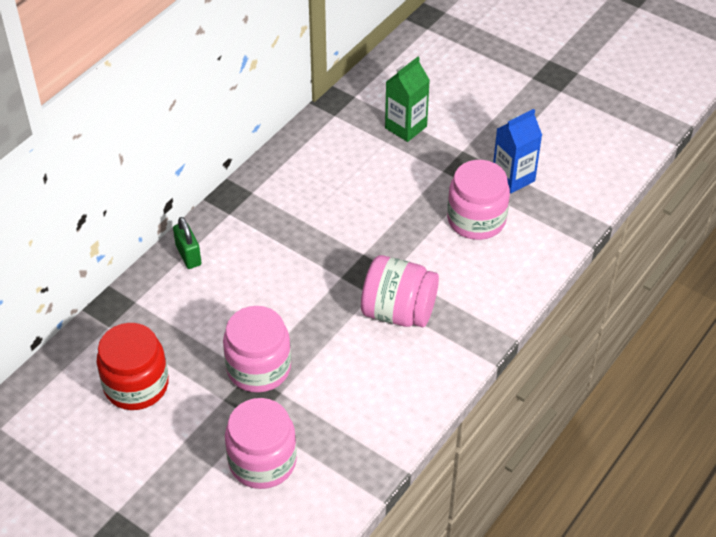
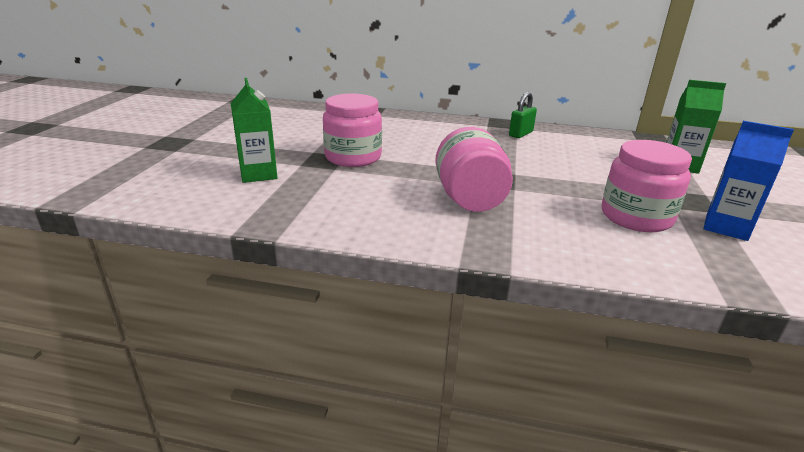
camera: 65 degrees right, 20 degrees down
red jar [97,323,169,410] -> none
green padlock [173,217,202,269] -> green padlock moved to [509,92,537,138]
pink jar [225,398,297,489] -> green carton [231,78,278,183]

